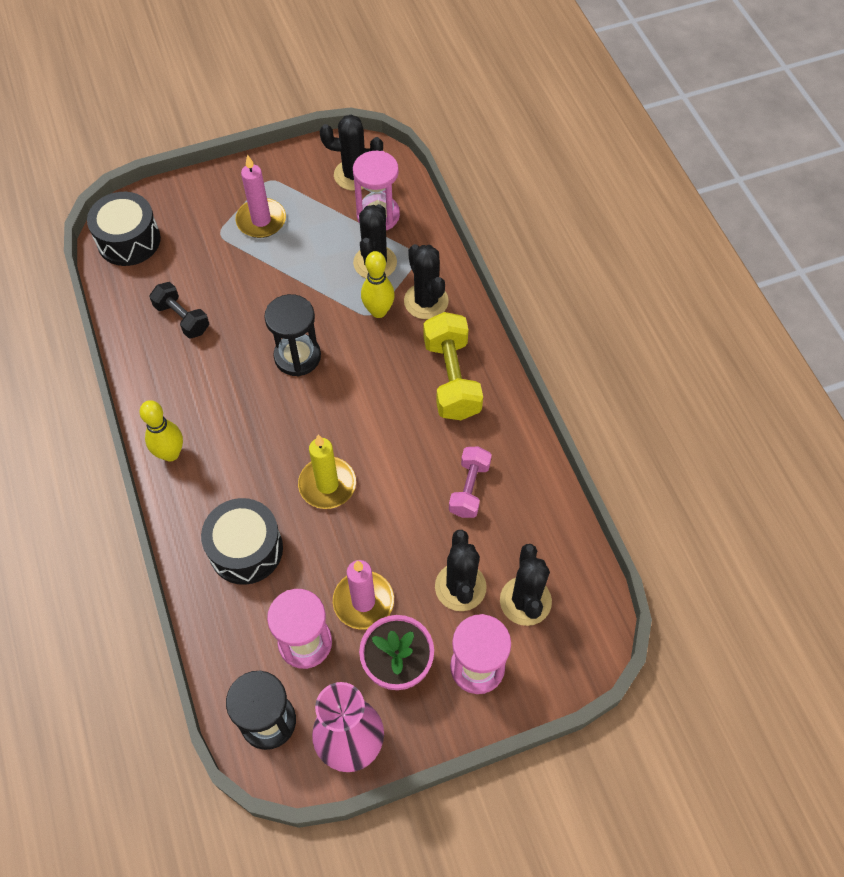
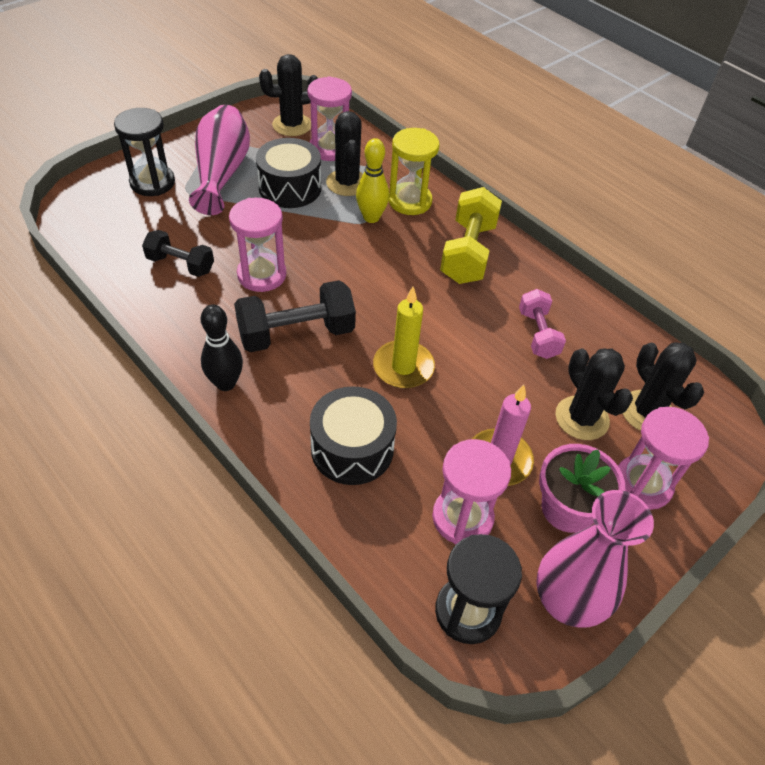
camera: 25 degrees left, 10 degrees down
black drum [87,192,161,266] -> black drum moved to [256,138,321,208]
yellow bowling pin [139,400,183,461] -> black bowling pin [201,304,243,391]
pink candle [235,155,286,238] -> pink vase [189,105,250,215]
black hourglass [264,294,321,376] -> black hourglass moved to [114,108,175,196]
black cactus [404,244,449,319] -> yellow hourglass [389,128,439,215]
yellow dumbbell [424,312,483,420] -> yellow dumbbell turned 45 degrees clockwise [440,187,502,284]
none -> pink hourglass [229,198,286,292]
none -> black dumbbell [234,280,356,352]

